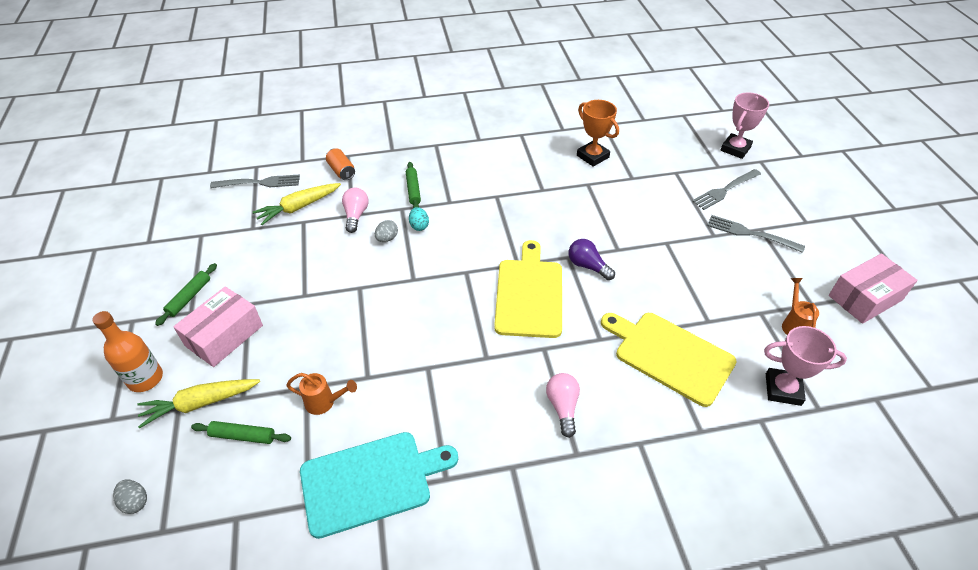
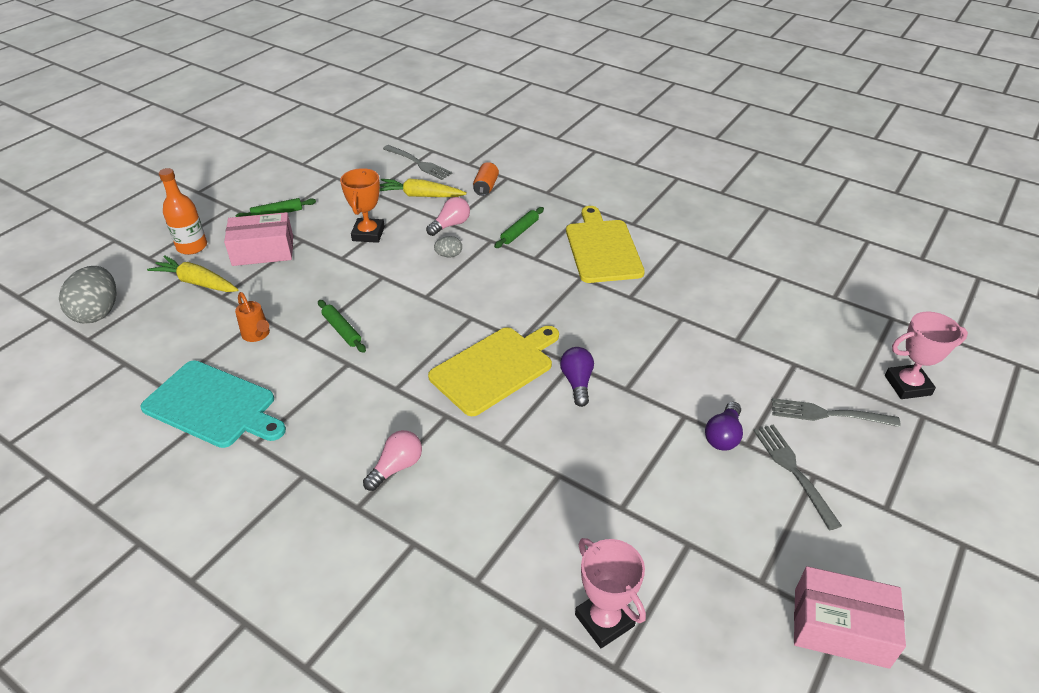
camera: 45 degrees right, 5 degrees down
grey egg [113,479,147,514] -> grey egg [59,266,117,324], size x2.09
green rolling pin [191,421,291,444] -> green rolling pin moved to [318,300,366,353]
turquoise egg [409,207,429,231] -> none
orange trophy [577,100,619,167] -> orange trophy moved to [340,168,385,243]
yellow cutting board [601,313,737,407] -> yellow cutting board moved to [566,206,645,283]
orange watering can [782,278,819,335] -> none
none -> purple light bulb [705,402,743,451]

